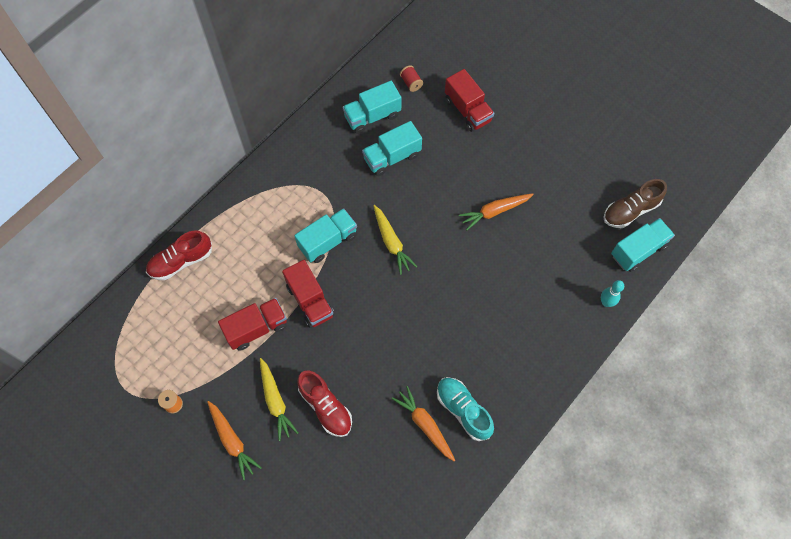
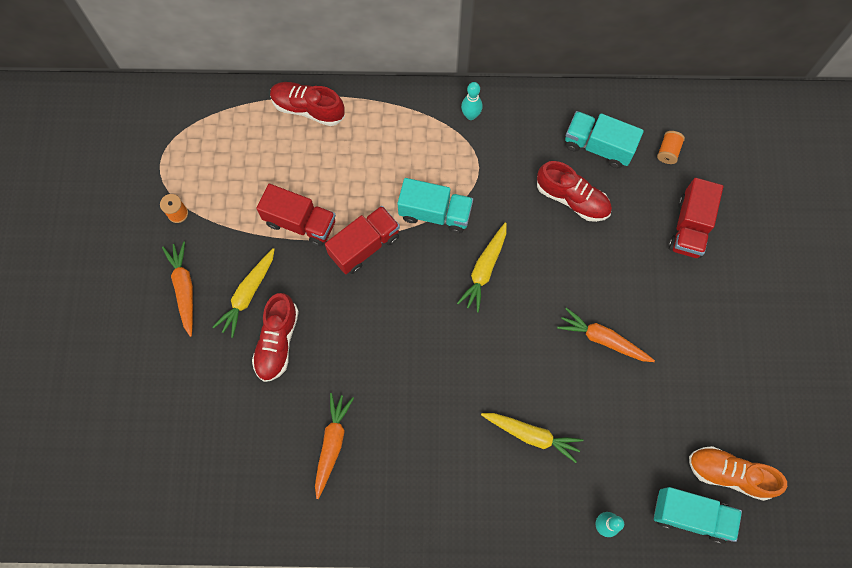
camera: 50 degrees right, 5 degrees up
orange carrot [207,401,262,480] -> orange carrot turned 150 degrees clockwise [162,241,193,337]
red truck [282,260,335,328] -> red truck turned 150 degrees counterclockwise [325,206,400,274]
turquoise truck [362,121,422,176] -> red shoe [537,161,612,222]
red spool [400,65,423,92] -> orange spool [657,131,685,164]
turquoise shoe [437,377,494,441] -> none
brown shoe [603,179,667,228] -> orange shoe [689,446,787,501]
none -> turquoise bowling pin [461,82,482,120]
none -> yellow carrot [481,413,584,463]

